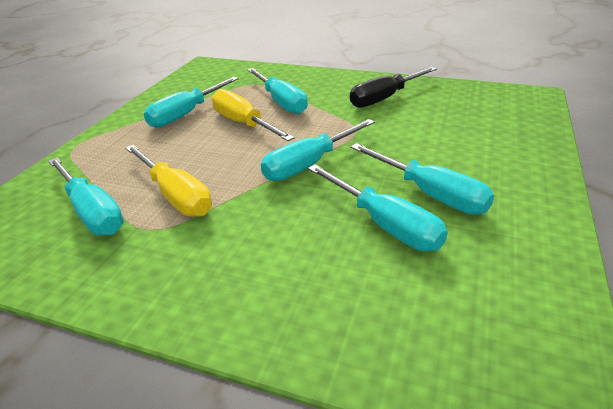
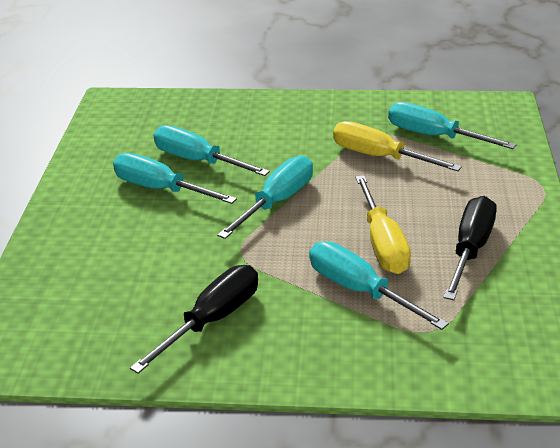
camera: 165 degrees right, 0 degrees up
turquoise screwdriver [144,77,238,128] -> black screwdriver [443,196,497,300]
yellow screwdriver [212,89,295,141] -> yellow screwdriver turned 45 degrees clockwise [355,175,411,274]

